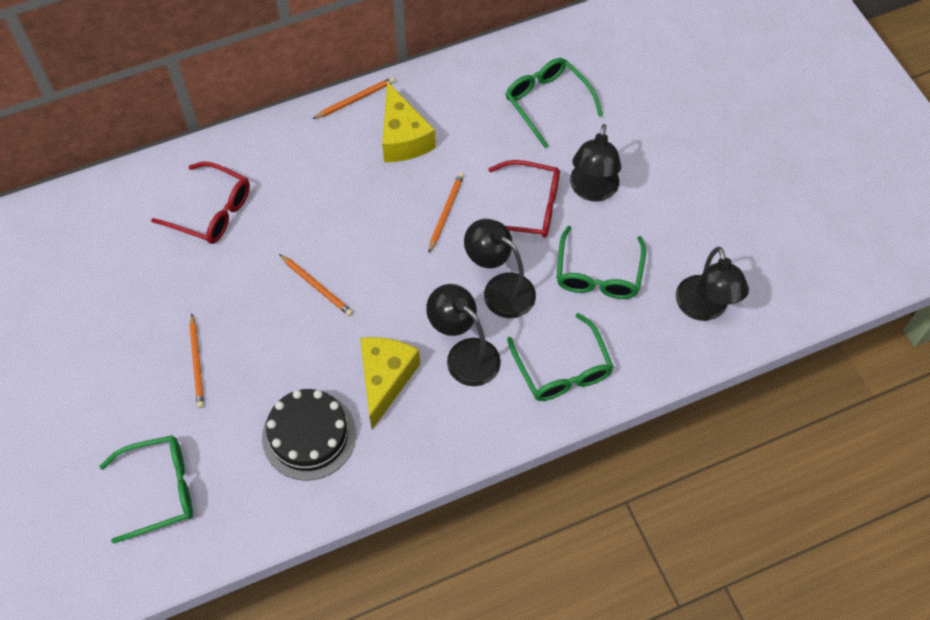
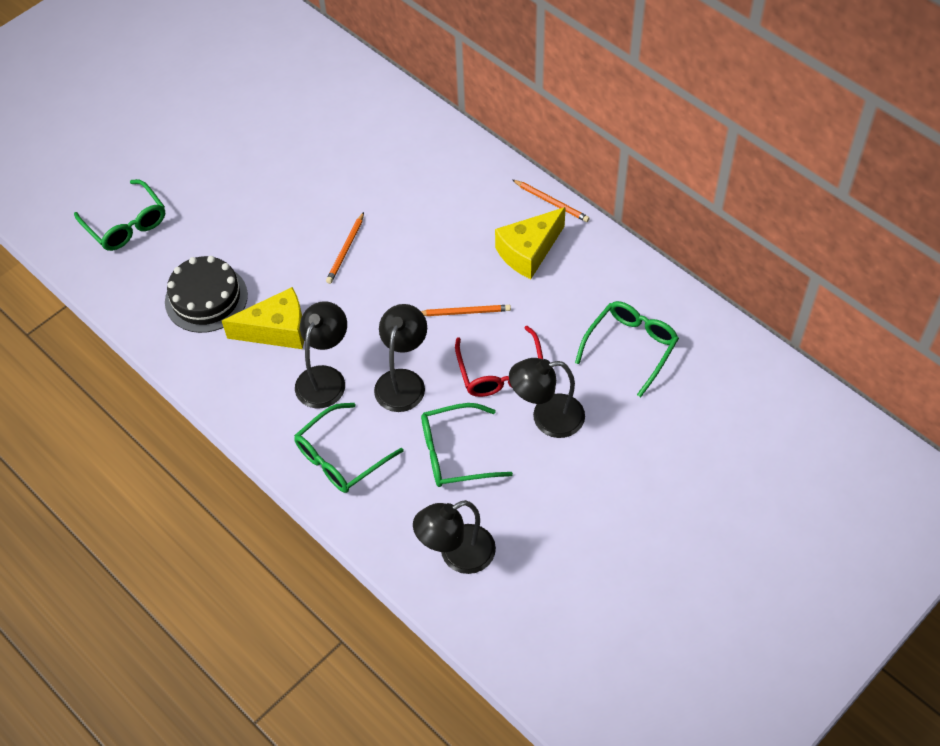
camera: 70 degrees right, 5 degrees down
red glasses [151,161,250,244] -> none
orange pencil [189,313,204,408] -> none

